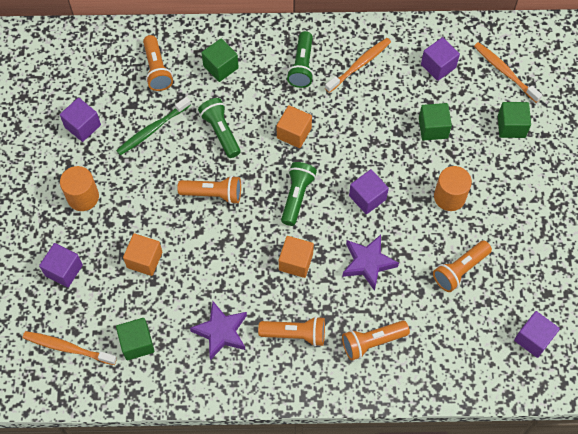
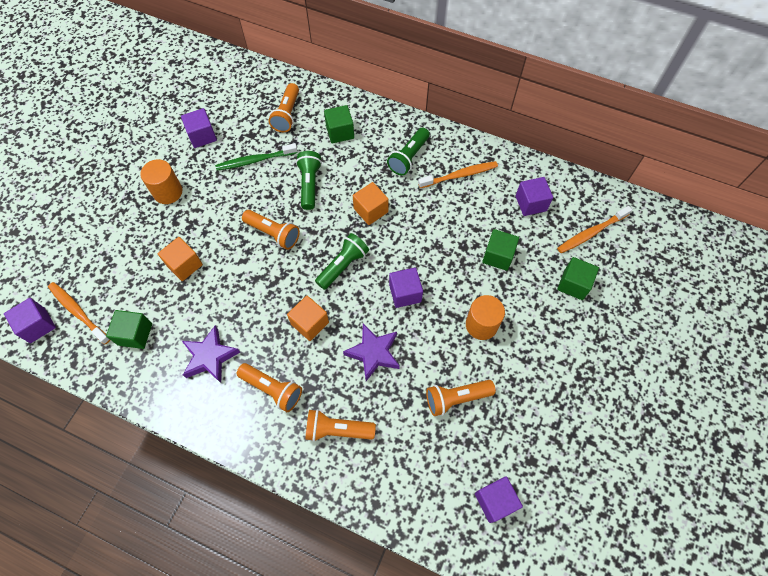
camera: 25 degrees right, 0 degrees up
purple cube [39,243,83,287] -> purple cube moved to [4,298,56,343]
orange toothbrush [474,42,542,103] -> orange toothbrush turned 105 degrees counterclockwise [557,206,632,253]

